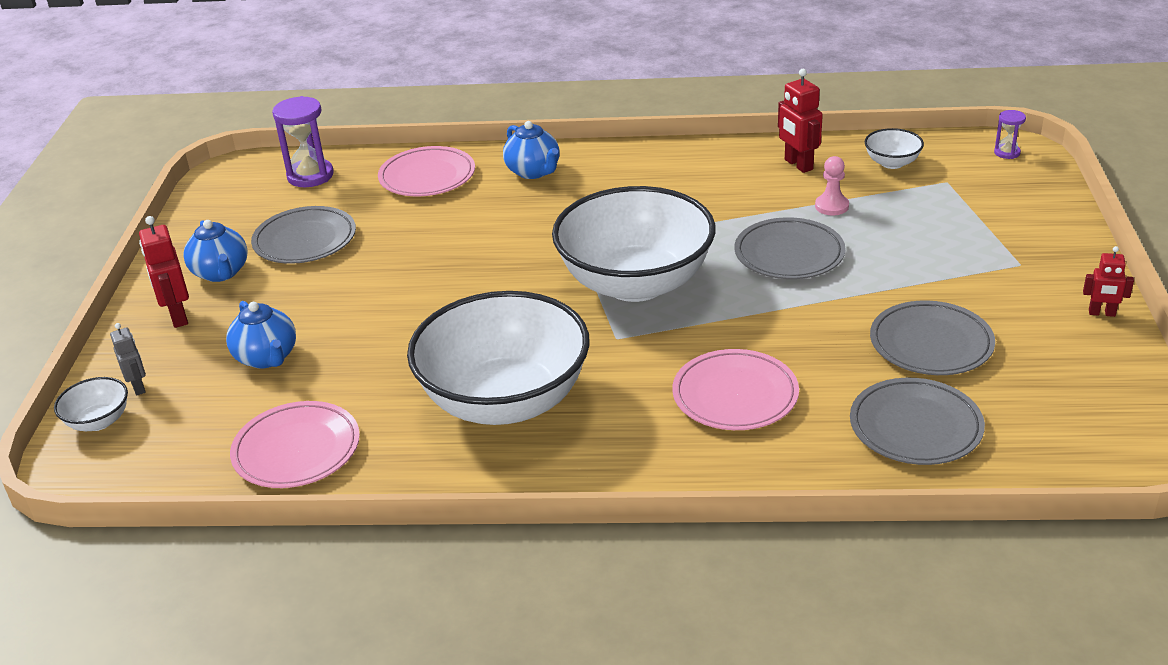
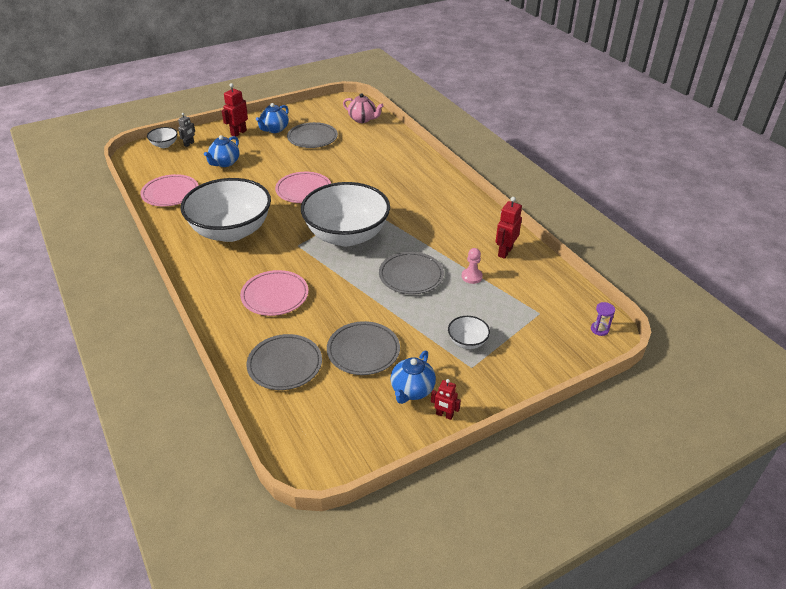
camera: 55 degrees right, 5 degrees up
purple hourglass [272,96,334,187] -> pink teapot [343,93,384,123]
pink plate [378,146,475,196] -> pink plate moved to [275,172,331,203]
blue teapot [503,121,559,179] -> blue teapot moved to [391,351,436,404]
white bowl [865,128,924,169] -> white bowl moved to [448,316,490,349]
red robot [1083,246,1134,317] -> red robot turned 45 degrees counterclockwise [431,379,461,420]

